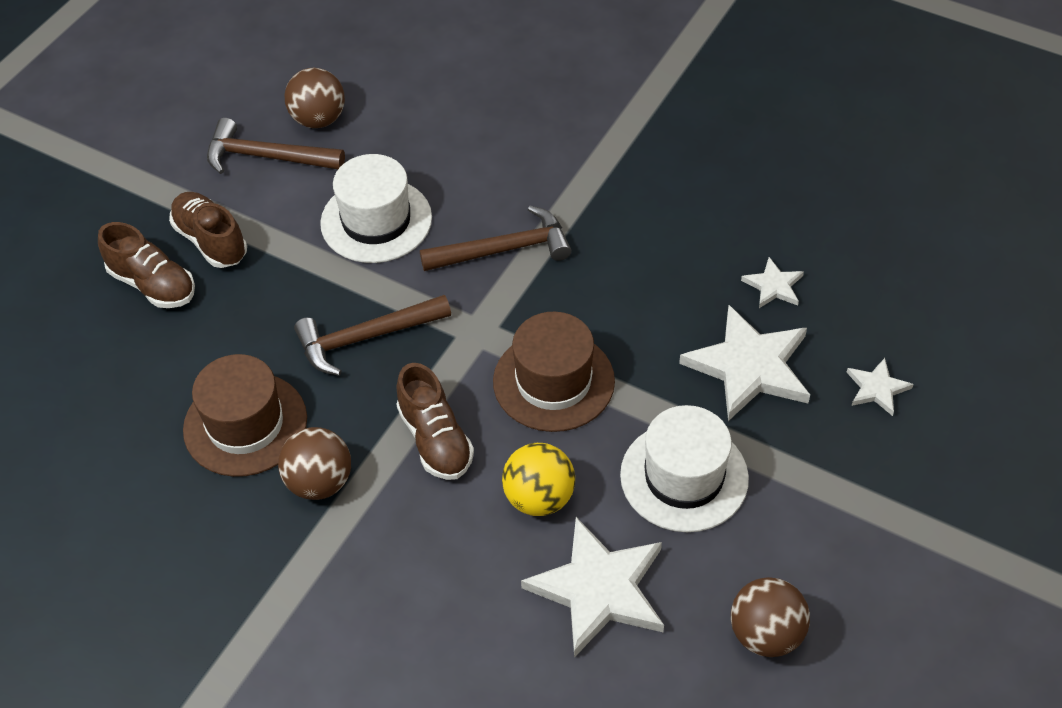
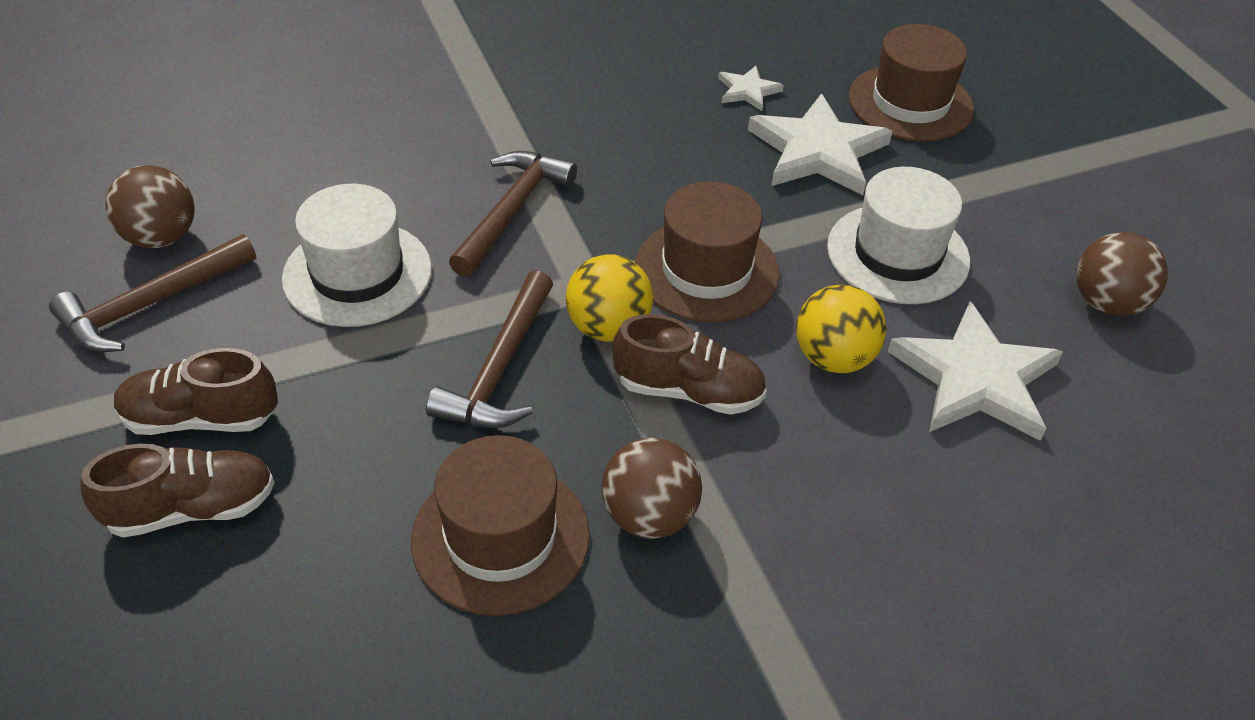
camera: 55 degrees left, 5 degrees down
white star [847,358,914,416] -> brown hat [849,24,974,142]
none -> yellow ball [566,255,653,342]

